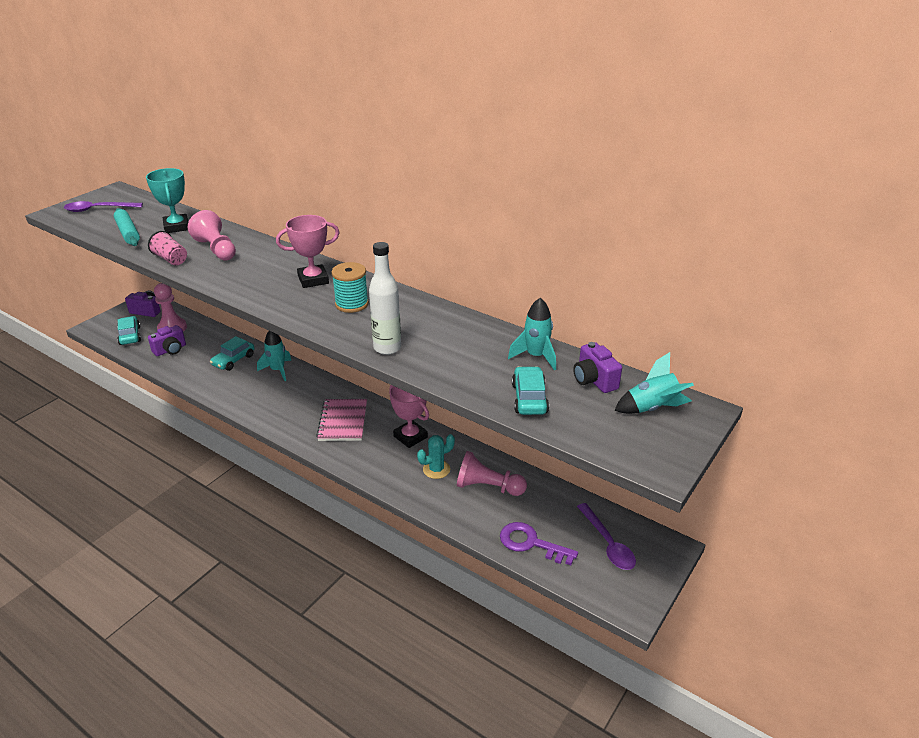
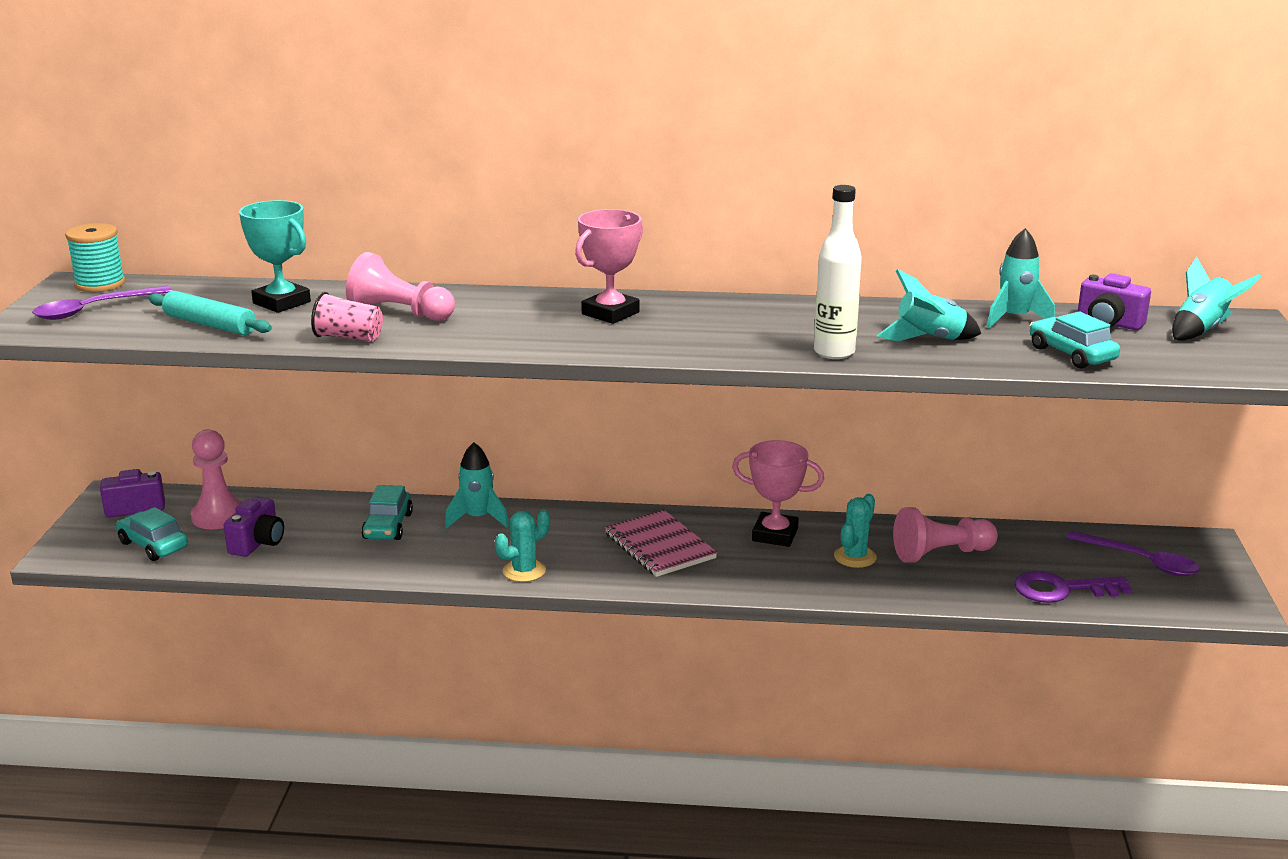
camera: 30 degrees left, 10 degrees down
turquoise spool [331,262,369,313] -> turquoise spool moved to [65,223,125,292]
none -> turquoise cactus [495,509,550,582]
none -> turquoise rocket [877,269,981,341]

